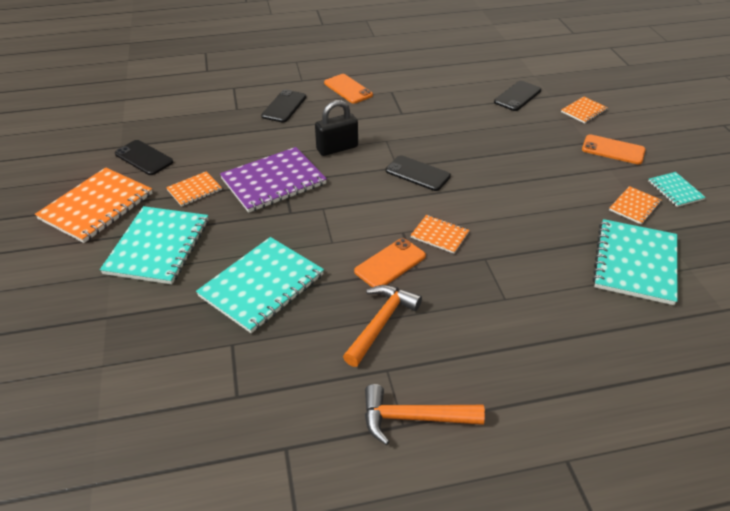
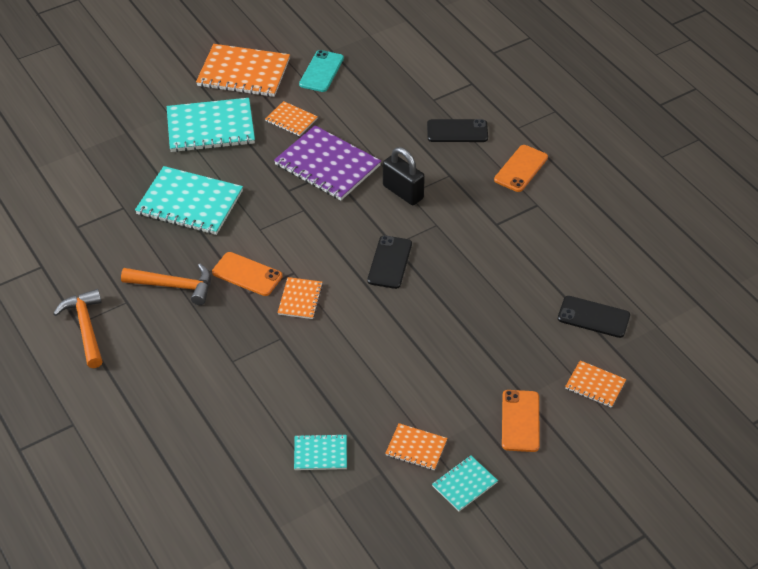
camera: 70 degrees right, 5 degrees up
black phone [115,140,173,175] -> turquoise phone [299,50,344,92]
turquoise notebook [592,219,677,305] -> turquoise notebook [294,434,347,470], size x0.51

